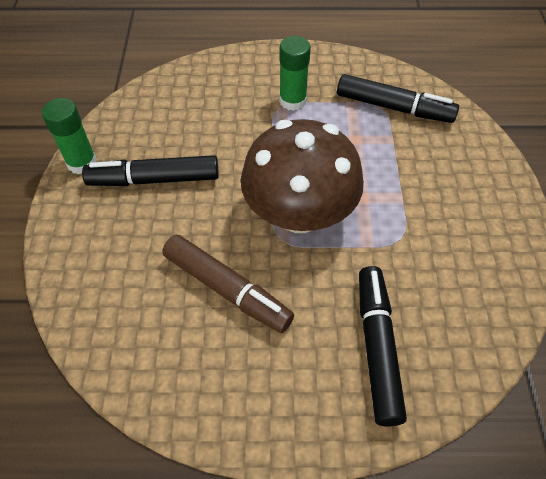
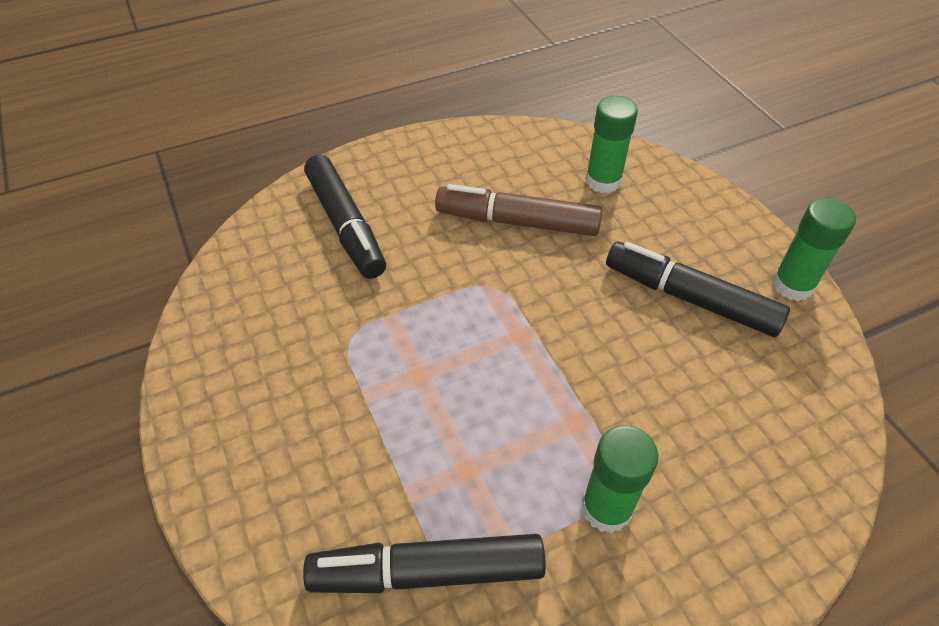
camera: 155 degrees right, 5 degrees down
black marker [82,155,219,186] -> black marker turned 120 degrees counterclockwise [606,242,790,337]
brown mushroom [241,119,364,233] -> none
none -> green glue stick [585,96,638,193]

